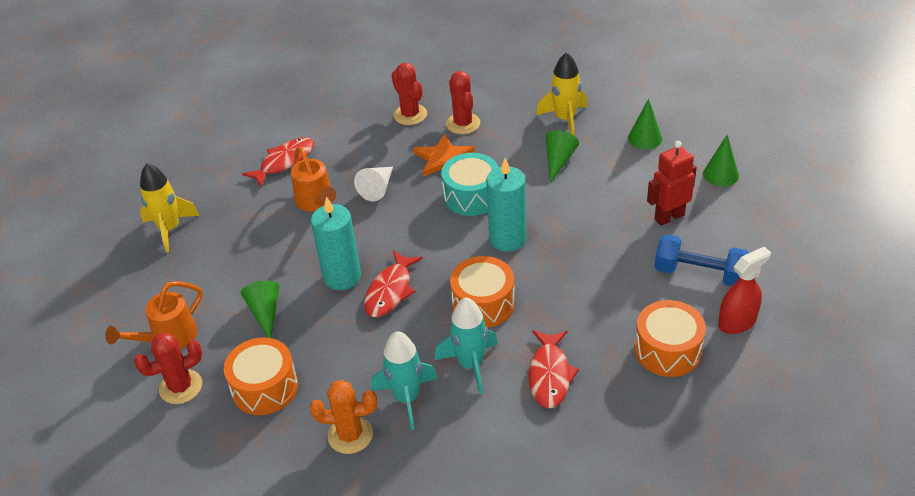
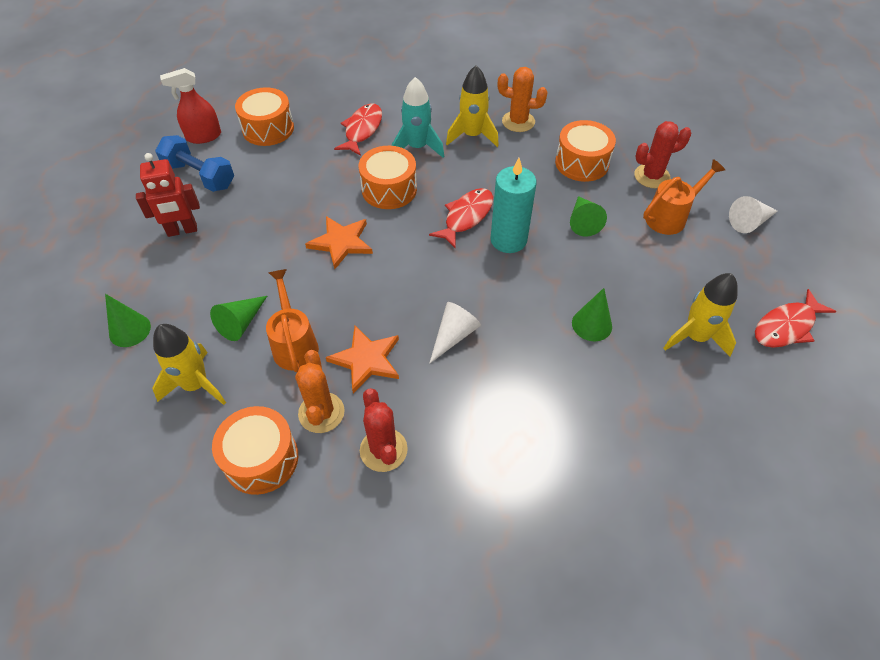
camera: 170 degrees left, 10 degrees up
red fish [242,137,314,187] -> red fish moved to [755,289,837,348]
orange watering can [291,147,336,212] -> orange watering can moved to [266,269,319,372]
turquoise rocket [371,331,437,430] -> yellow rocket [446,65,499,147]
turquoise drum [441,153,498,216] -> none
red cactus [446,71,480,134] -> orange cactus [295,350,345,433]
turquoise candle [486,158,527,252] -> orange star [305,216,373,269]
green cone [703,134,739,187] -> green cone moved to [572,288,612,341]
none -> orange drum [212,406,298,495]
none -> white cone [729,196,778,233]

